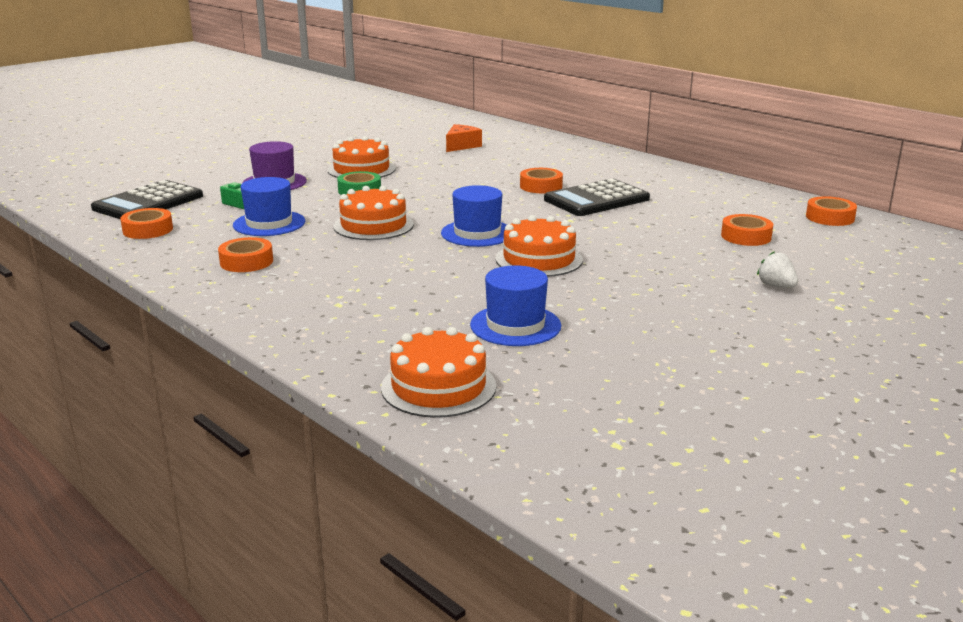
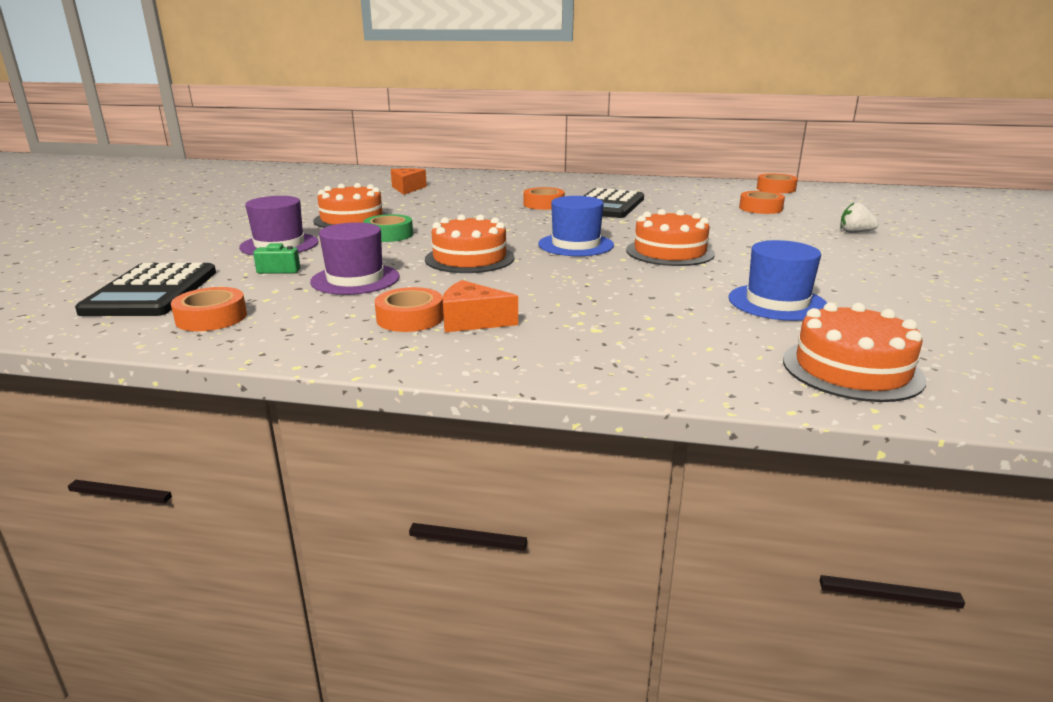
camera: 35 degrees left, 0 degrees up
blue hat [233,177,305,236] -> purple hat [310,222,400,295]
none -> orange cheese [443,280,518,332]

